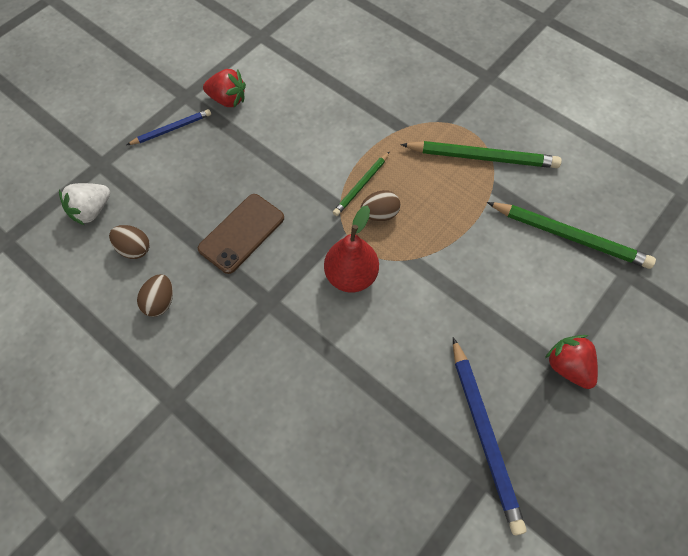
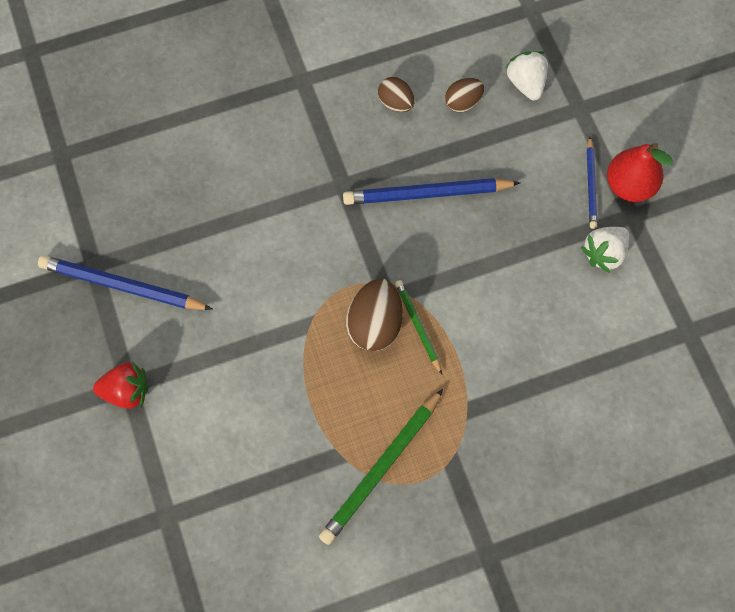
camera: 120 degrees right, 5 degrees up
brown phone [198,194,284,274] -> blue pencil [343,178,520,205]
red strawberry [203,69,246,107] -> white strawberry [581,227,629,273]
red pear [324,205,379,293] -> red pear moved to [607,143,673,202]
brown egg [360,190,400,221] -> brown egg [346,279,403,352], size x1.63
green pencil [487,202,656,269] -> none

